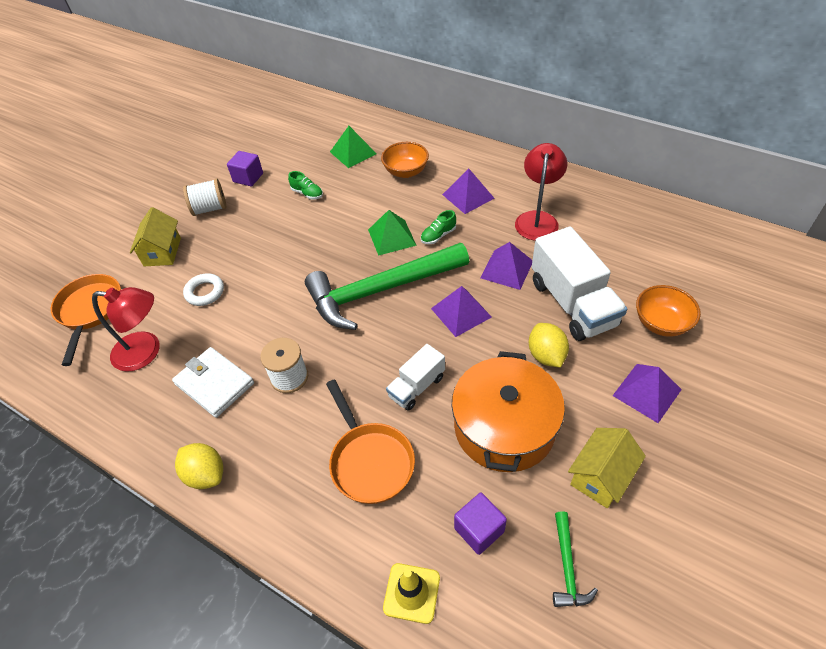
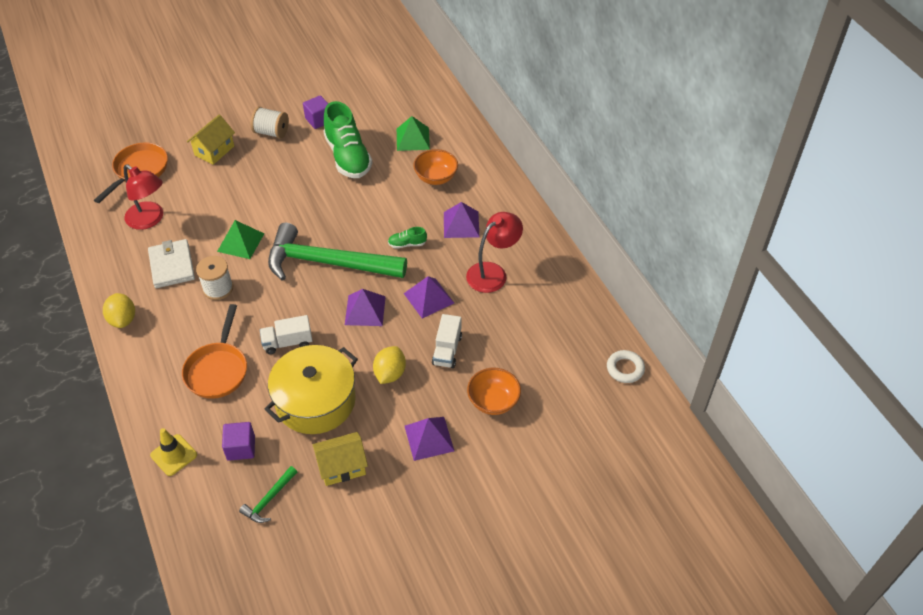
camera: 30 degrees right, 0 degrees up
white ring [183,273,224,306] -> white ring moved to [607,350,645,383]
green shoe [288,171,323,199] -> green shoe [323,101,373,178], size x2.33
green pyramid [368,210,417,256] -> green pyramid moved to [217,220,264,259]
orange pot [452,351,565,472] -> yellow pot [264,345,358,434]
white truck [532,226,627,341] -> white truck [432,314,462,368], size x0.55

